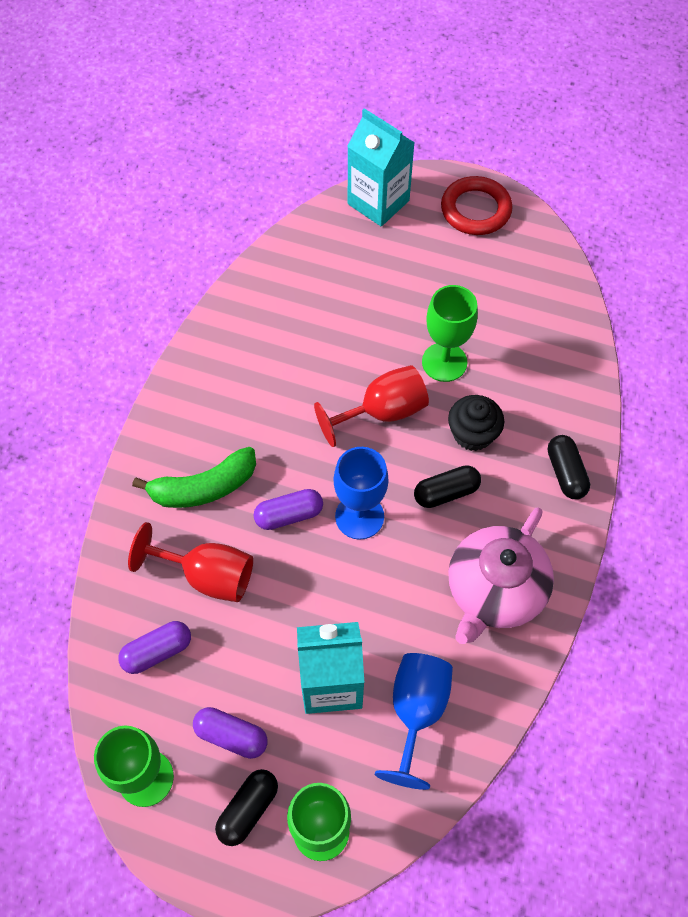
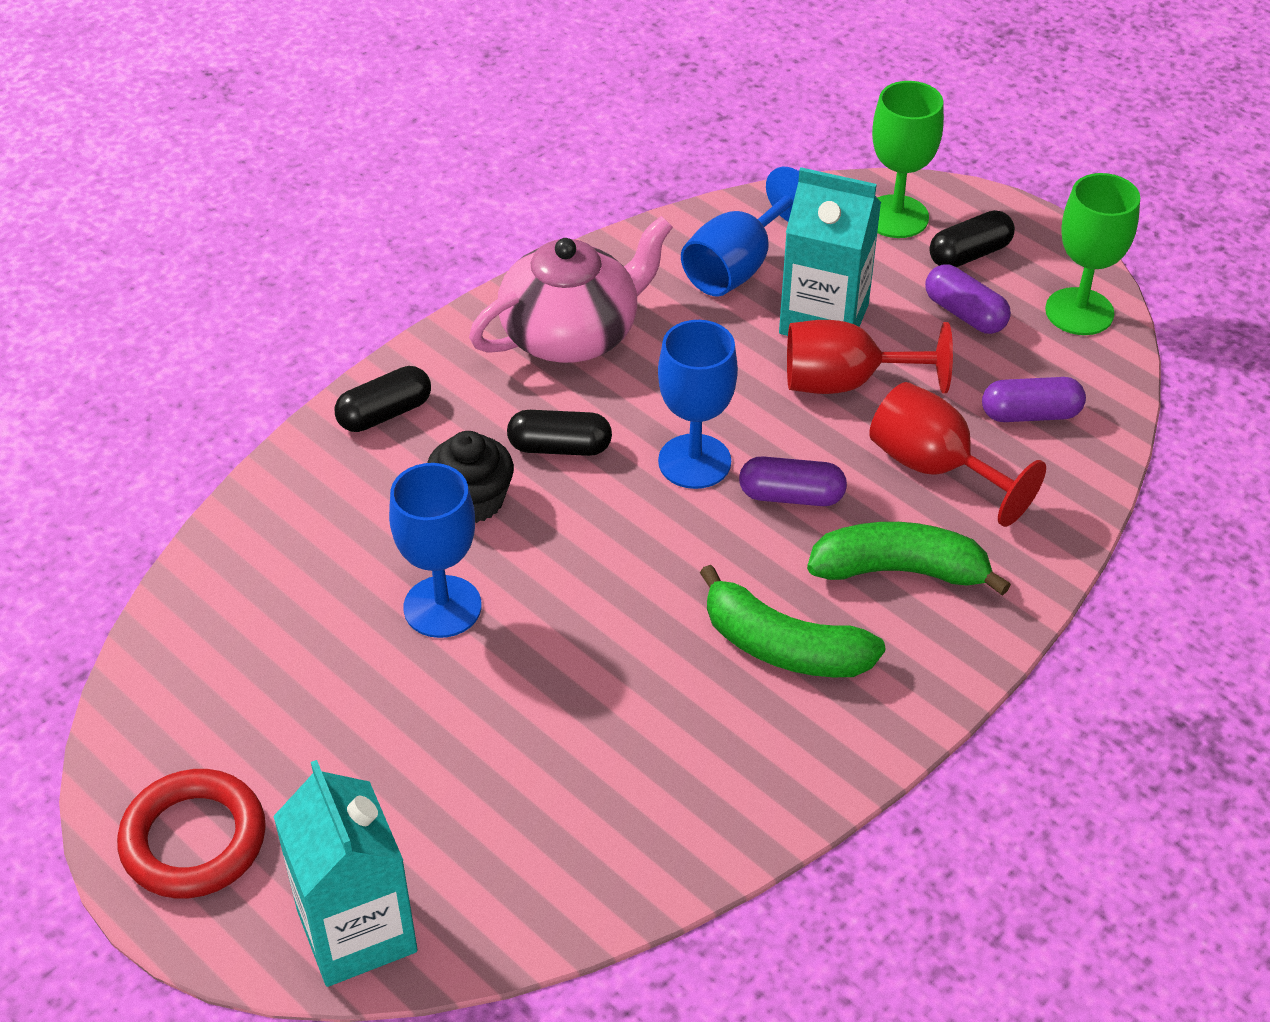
camera: 155 degrees left, 15 degrees down
red goblet [314,365,429,447] -> red goblet moved to [787,320,953,394]
green goblet [422,285,478,382] -> blue goblet [389,463,482,638]
black capsule [547,435,590,499] -> black capsule turned 45 degrees clockwise [335,366,431,432]
none -> green banana [700,565,886,677]

